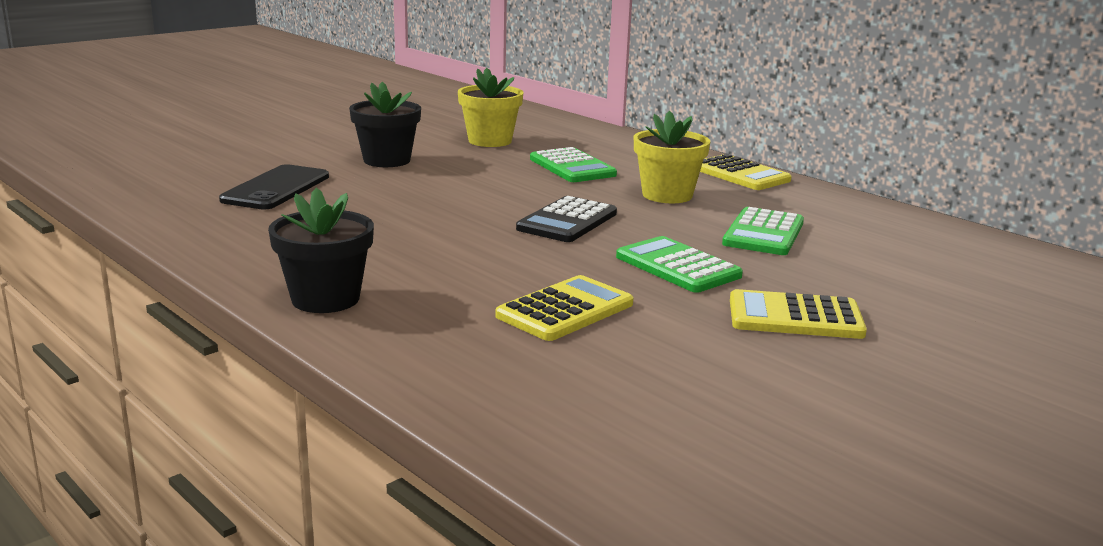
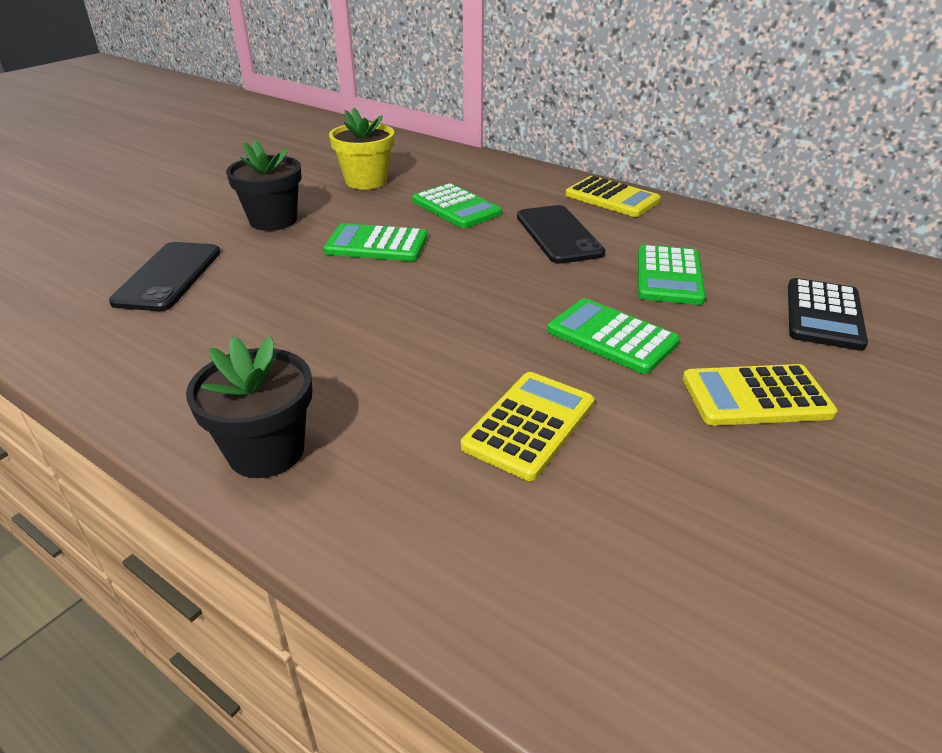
camera: 10 degrees left, 15 degrees up
black calculator [516,196,617,242] -> black calculator moved to [788,278,868,351]
yellow flower pot [634,111,710,203] -> black phone [517,205,606,264]
none -> green calculator [323,223,428,261]

